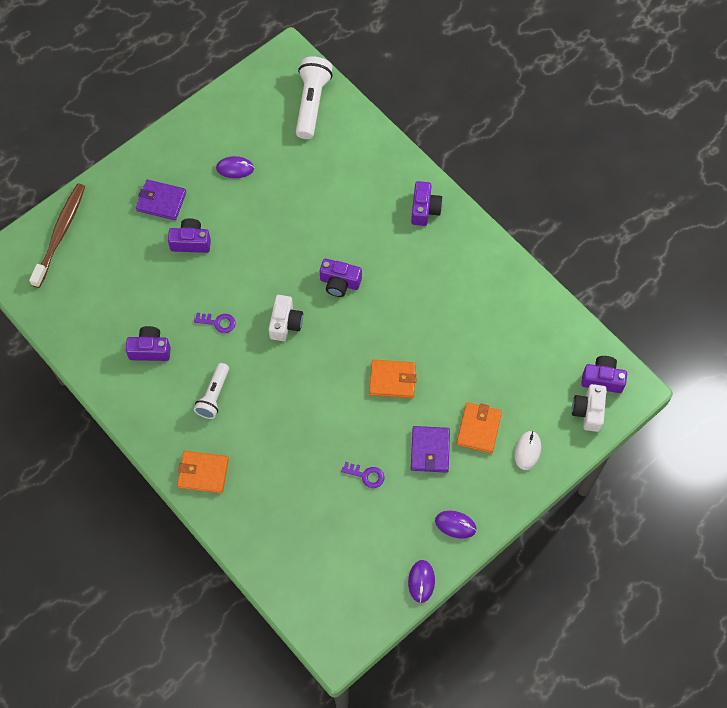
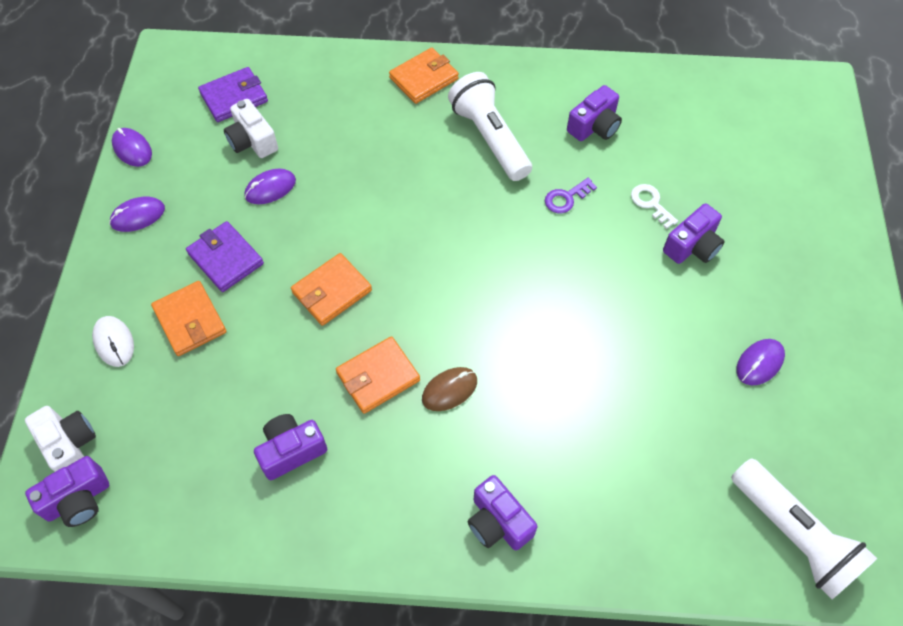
camera: 135 degrees right, 5 degrees down
brown toothbrush [29,184,85,288] -> none
purple wallet [136,180,186,220] -> purple wallet moved to [198,67,268,122]
white flashlight [194,363,229,419] -> white flashlight [448,72,532,181], size x1.56
white camera [269,295,303,341] -> white camera moved to [224,99,278,158]
purple camera [320,259,362,297] -> purple camera moved to [254,414,327,480]
purple key [341,462,384,488] -> purple mouse [244,168,296,204]
none -> orange wallet [336,336,420,414]
none -> brown mouse [422,367,477,411]
none -> white key [631,184,678,229]

